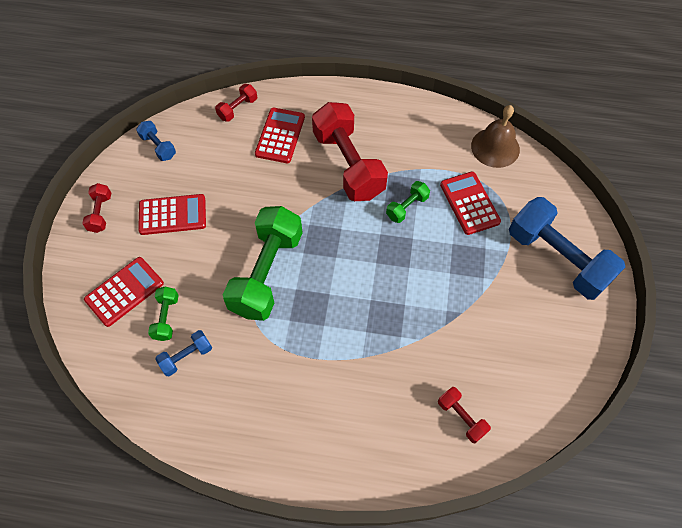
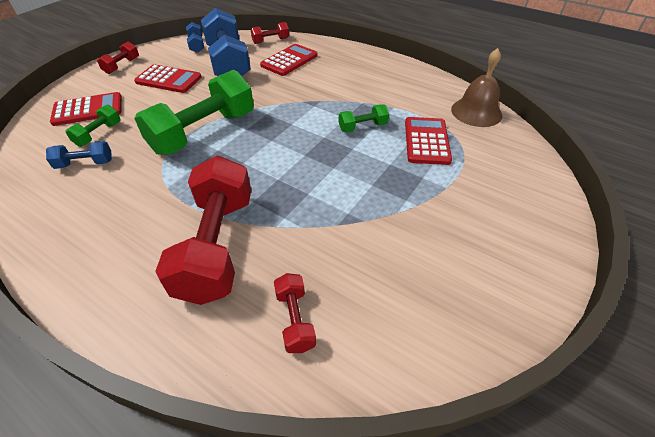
camera: 25 degrees right, 15 degrees down
red dumbbell [312,102,388,201] -> red dumbbell moved to [155,156,251,305]
blue dumbbell [509,197,625,300] -> blue dumbbell moved to [201,8,251,76]

